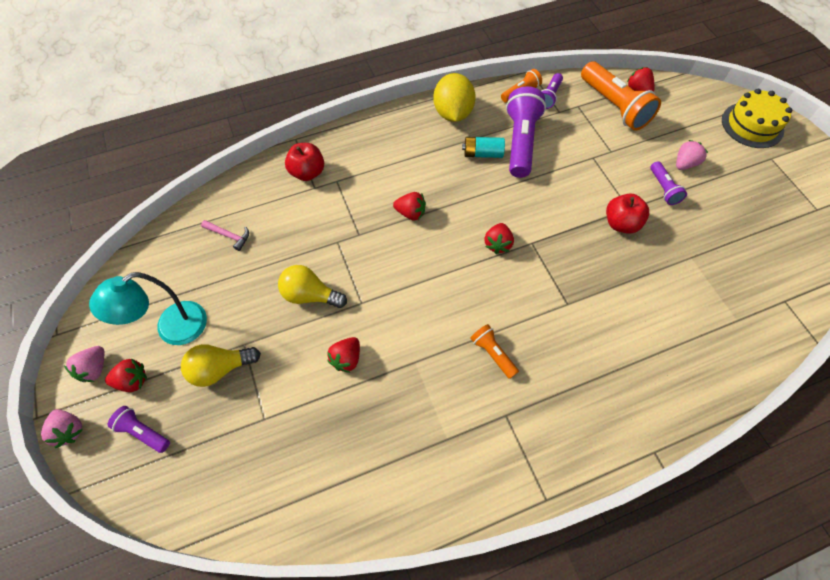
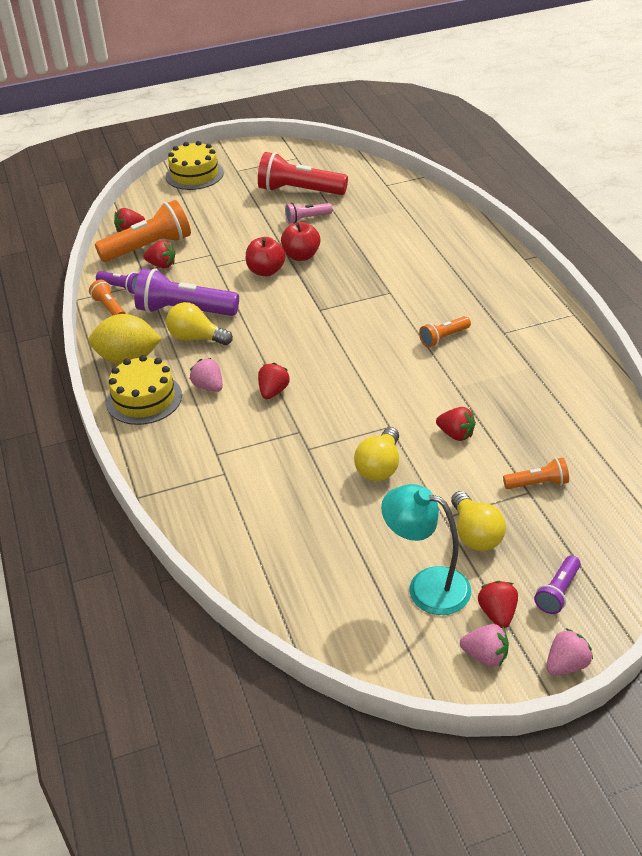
camera: 85 degrees left, 20 degrees down
turquoise lamp [89,272,207,345] -> turquoise lamp turned 150 degrees clockwise [381,484,471,615]
pink hammer [201,220,249,251] -> none
red apple [285,143,324,181] -> red apple moved to [246,237,286,276]
turquoise battery [462,137,505,158] -> yellow light bulb [166,302,233,345]
red strawberry [485,223,514,254] -> red strawberry moved to [144,240,176,268]
purple flashlight [651,161,687,205] -> none
pink strawberry [676,140,708,170] -> pink strawberry moved to [190,358,223,392]
none -> yellow cake [106,355,182,425]
none -> red flashlight [258,152,348,195]
none -> pink flashlight [285,203,333,224]
none -> orange flashlight [503,458,569,489]

